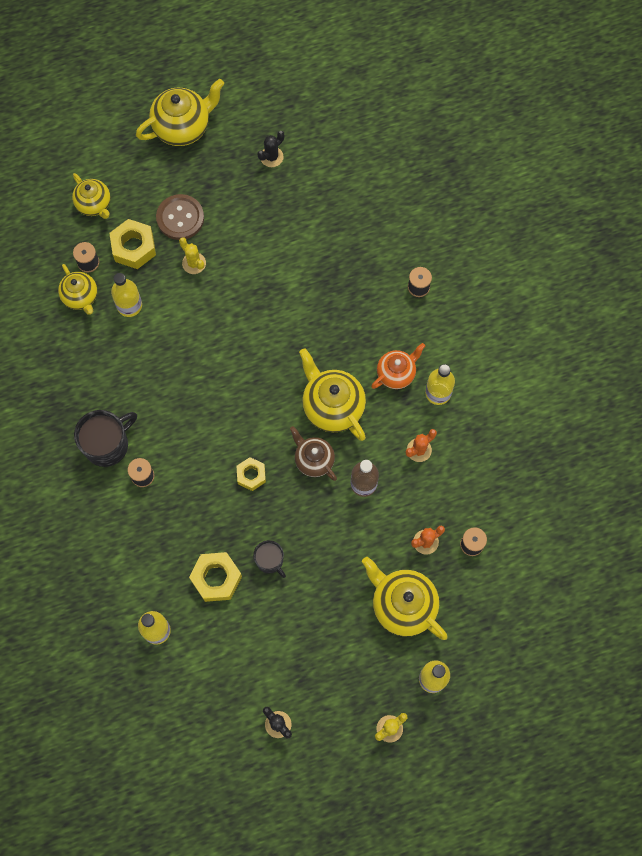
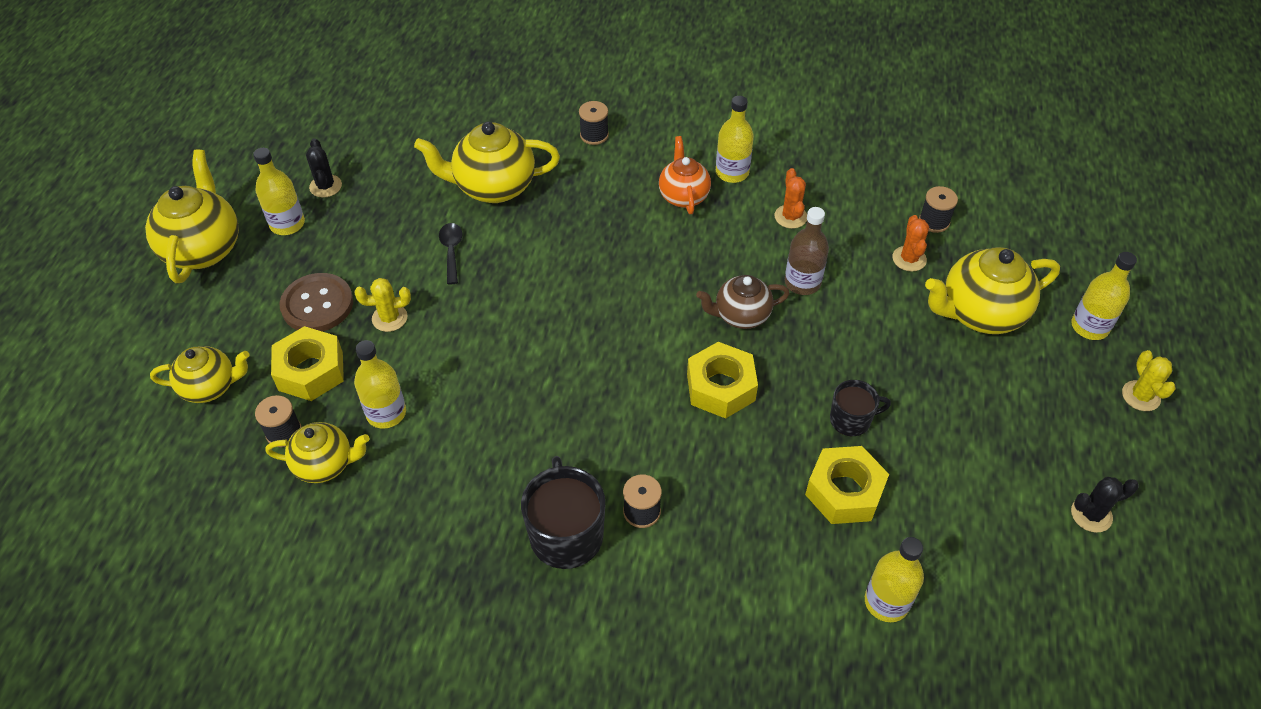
camera: 60 degrees left, 20 degrees down
yellow nut [237,457,266,491] -> yellow nut [687,342,758,419], size x1.56
yellow teapot [299,348,366,441] -> yellow teapot moved to [414,122,560,203]
none -> yellow bottle [253,148,305,235]
none -> black spoon [439,223,463,284]

